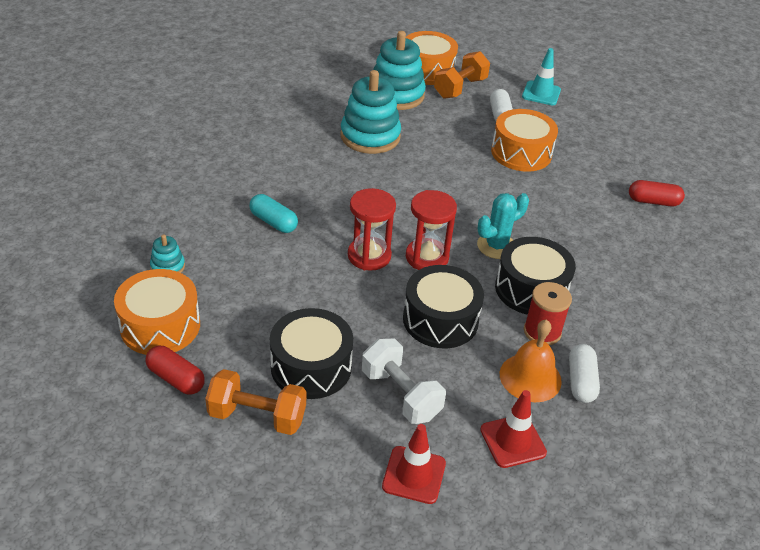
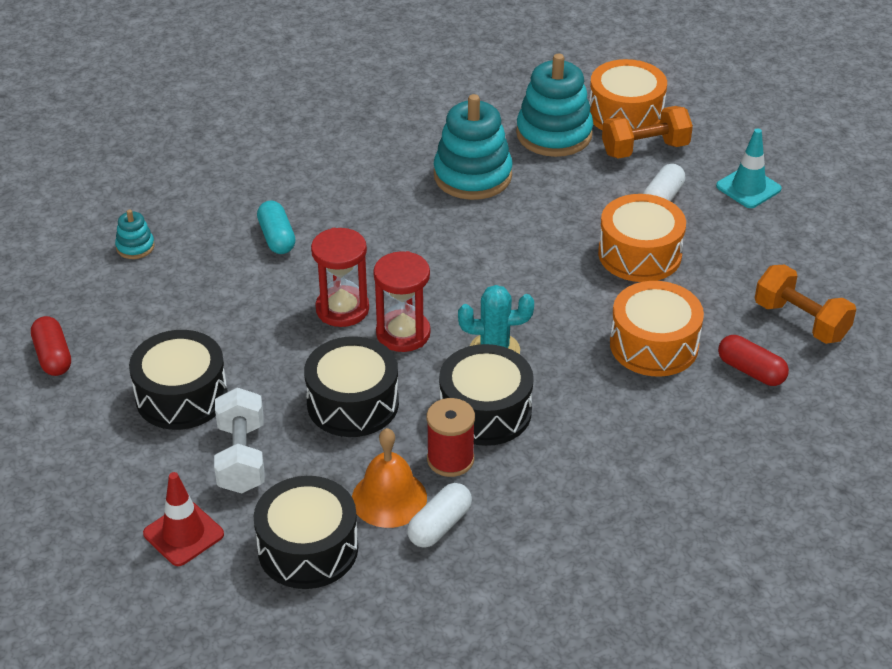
camera: 35 degrees right, 0 degrees up
orange drum [114,269,200,355] -> orange drum moved to [610,281,704,377]
orange dumbbell [205,369,306,435] -> orange dumbbell moved to [755,265,856,344]
red traffic cone [480,390,547,468] -> black drum [254,476,358,589]

